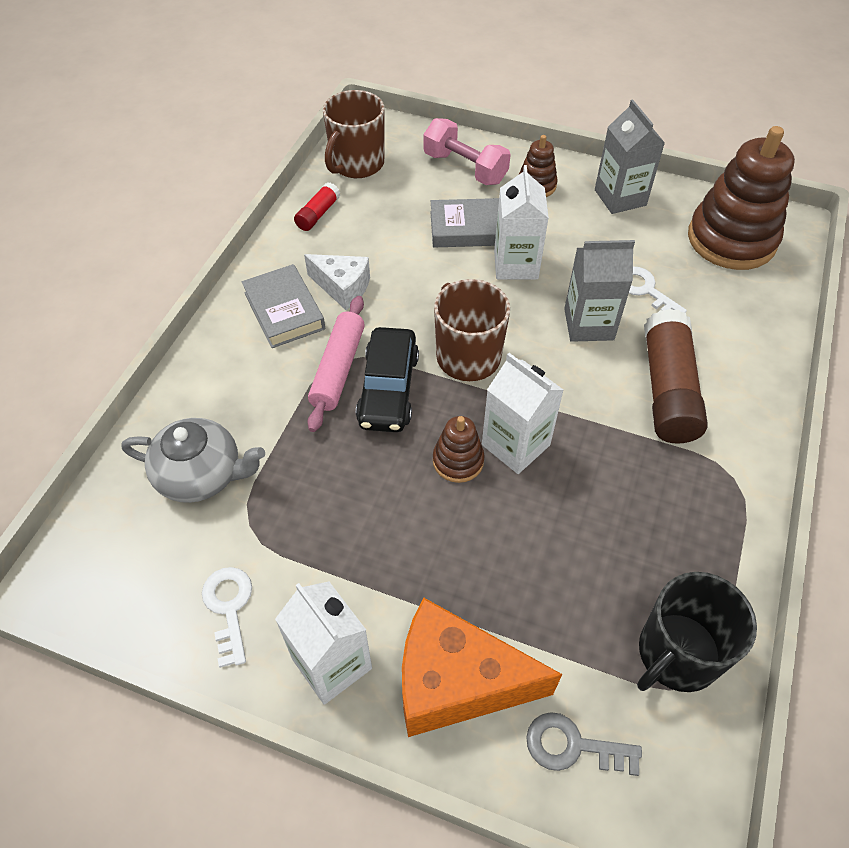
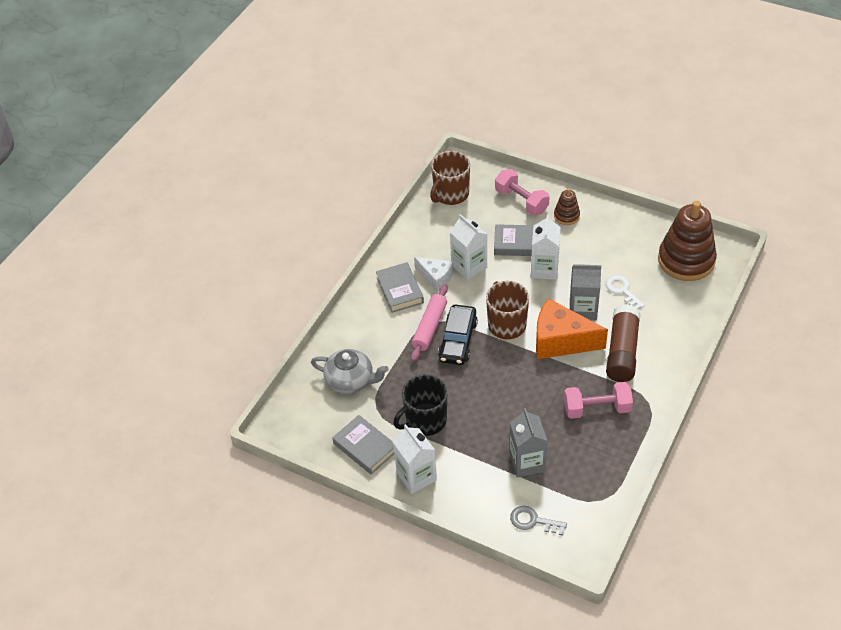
camera: 10 degrees right, 5 degrees down
white key [202,567,252,668] -> grey book [332,415,394,474]
red glue stick [294,182,340,231] -> none
orange cheese [402,598,562,737] -> orange cheese moved to [536,298,608,359]
brown stacking toy [433,416,484,483] -> none
white carton [482,353,564,474] -> white carton moved to [450,214,487,280]
grey carton [595,100,665,214] -> grey carton moved to [509,408,547,478]
black mug [637,572,757,692] -> black mug moved to [393,374,447,436]
none -> pink dumbbell [564,382,633,419]

